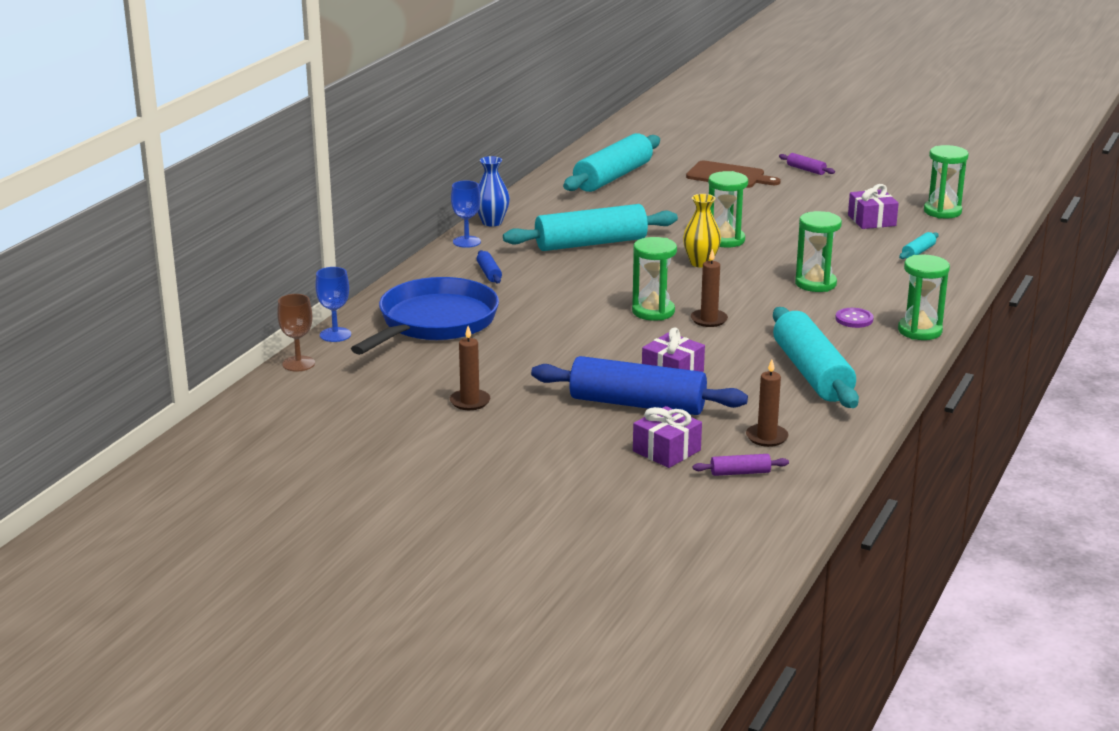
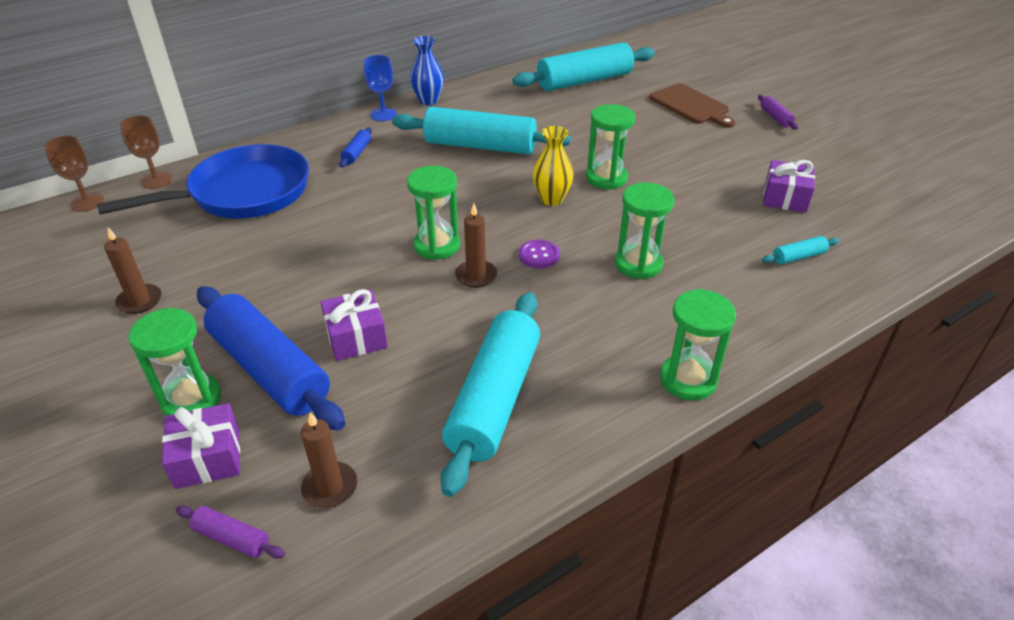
camera: 30 degrees right, 15 degrees up
blue goblet [315,267,351,342] -> brown goblet [120,115,172,189]
purple button [835,308,874,328] -> purple button moved to [519,239,560,268]
green hourglass [924,145,969,218] -> green hourglass moved to [129,307,221,416]

